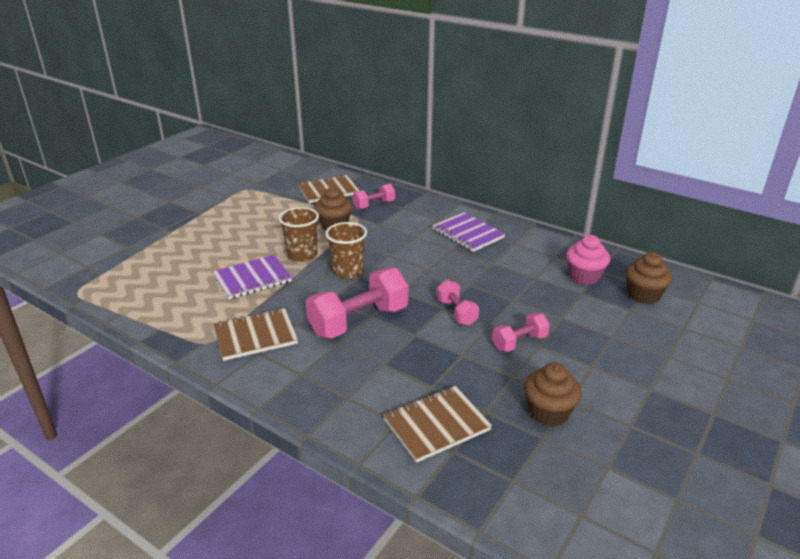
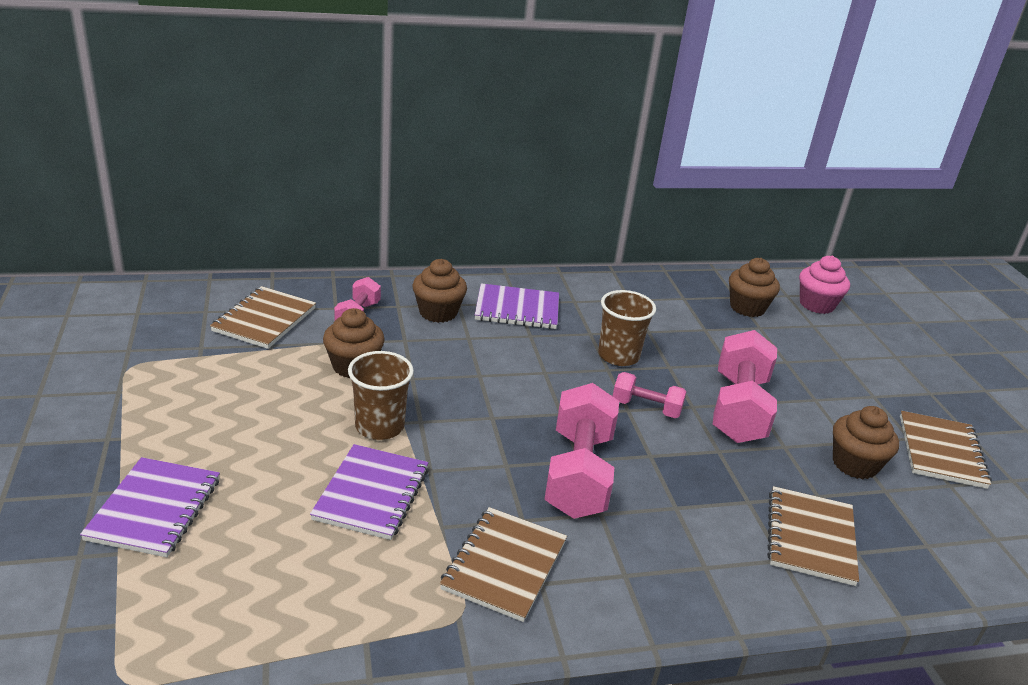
camera: 50 degrees left, 0 degrees up
brown cup [325,222,367,279] -> brown cup moved to [598,290,656,366]
pink dumbbell [492,313,550,352] -> pink dumbbell [713,330,777,443], size x1.84
pink cupcake [566,235,610,285] -> pink cupcake moved to [799,256,850,314]
none -> purple notebook [80,457,220,557]
none -> brown cupcake [412,259,467,323]
none -> brown notebook [900,411,992,489]

